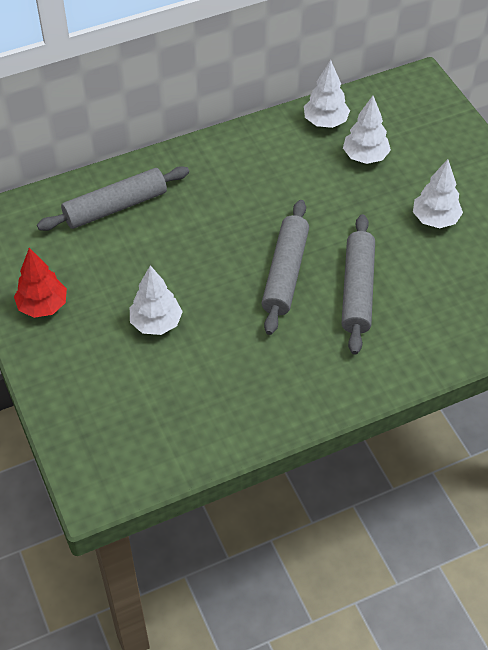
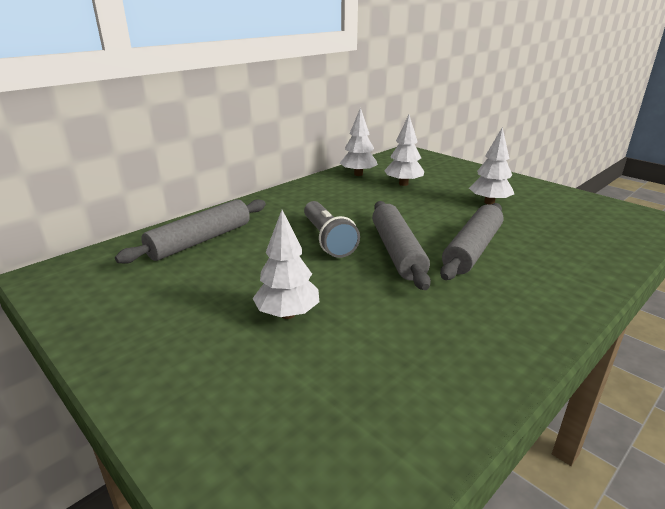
camera: 20 degrees left, 25 degrees down
red tree [14,248,67,318] -> none
grey rolling pin [342,214,375,355] -> grey rolling pin turned 45 degrees clockwise [440,203,503,280]
none -> grey flashlight [304,201,360,258]

